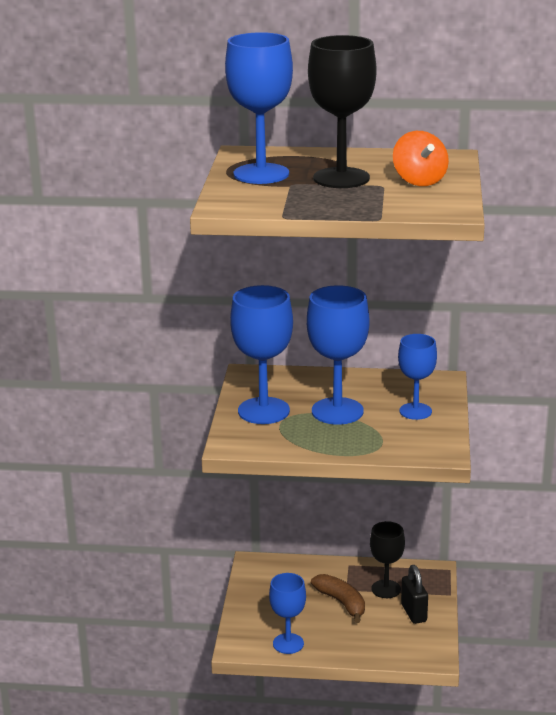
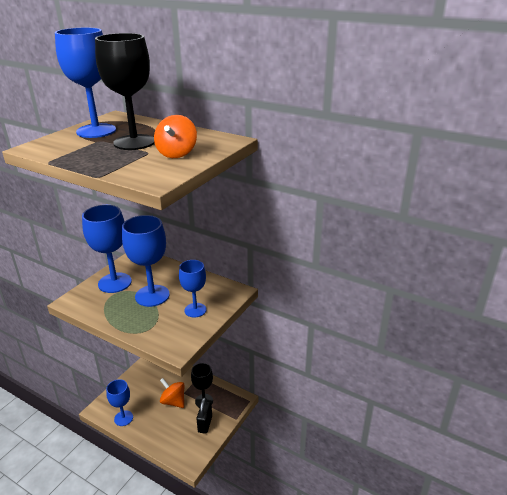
camera: 25 degrees right, 5 degrees up
brown banana [311,574,365,623] -> orange spinning top [160,378,185,408]

